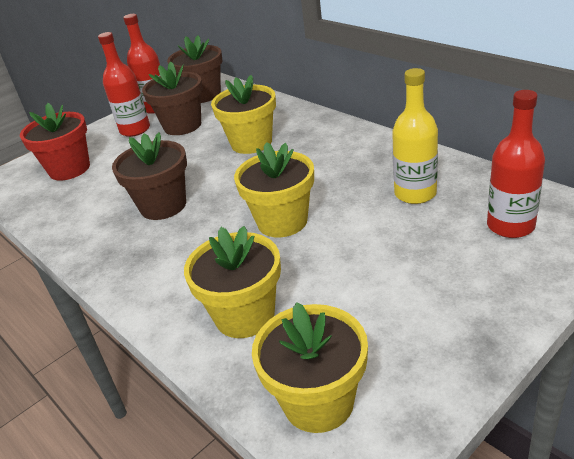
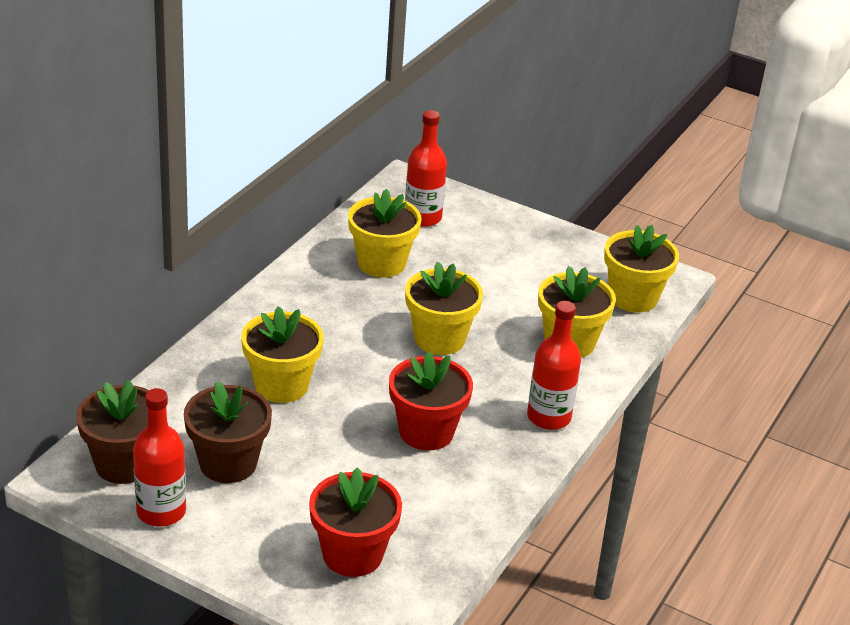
camera: 115 degrees left, 0 degrees up
red bottle [98,32,150,137] -> red bottle moved to [527,301,581,430]
brown flower pot [112,132,187,220] -> red flower pot [389,351,473,451]
yellow bottle [392,68,438,204] -> yellow flower pot [348,189,422,278]

